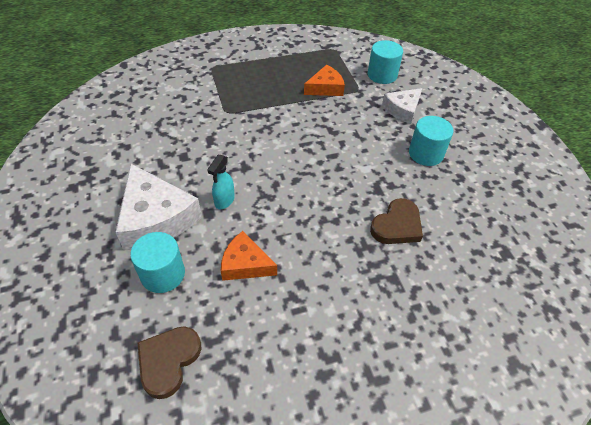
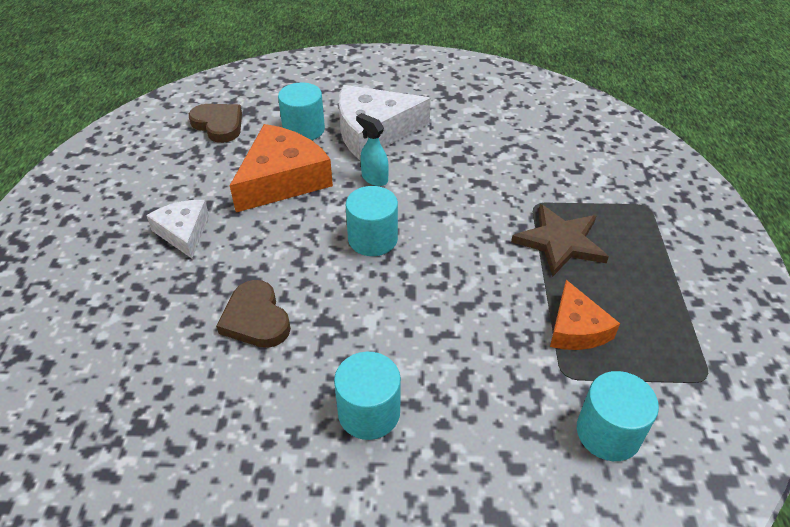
camera: 110 degrees right, 5 degrees down
orange cheese [221,231,277,281] -> orange cheese [230,124,333,212], size x1.71
white cheese [382,88,422,124] -> white cheese moved to [146,200,209,258]
none -> turquoise cylinder [346,186,398,256]
none -> brown star [511,204,609,277]

